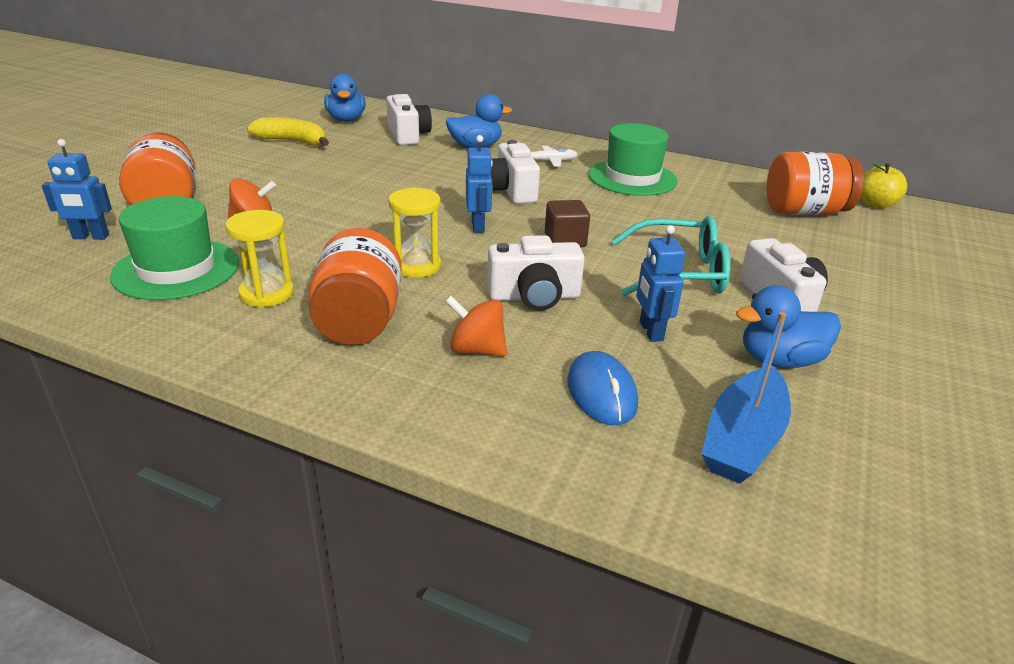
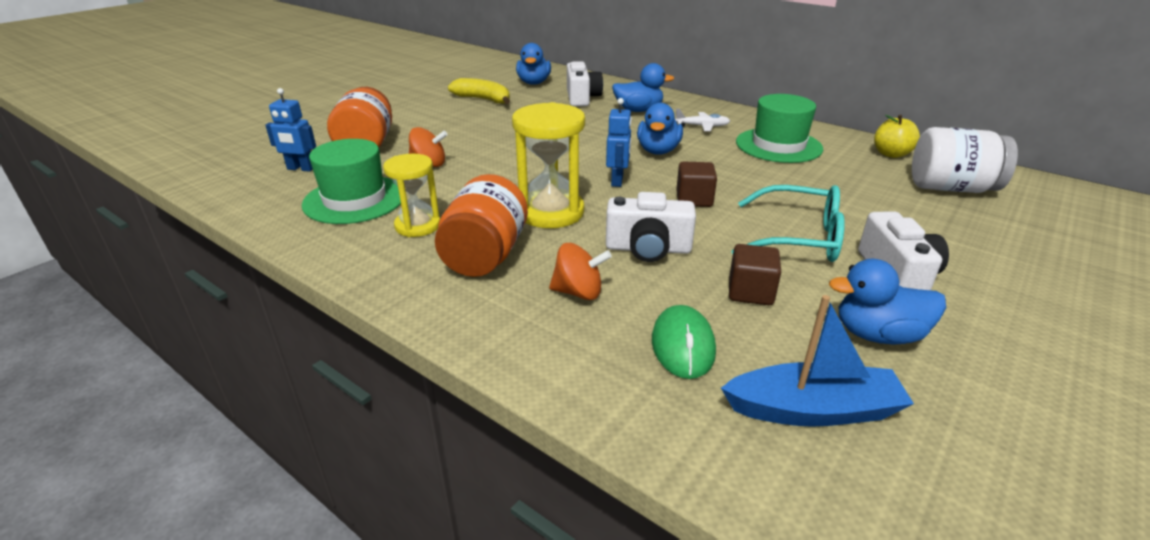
camera: 15 degrees right, 0 degrees up
yellow hourglass [388,187,441,278] -> yellow hourglass [512,102,585,228], size x1.53
orange spinning top [445,296,507,356] -> orange spinning top turned 150 degrees clockwise [549,243,612,300]
white camera [491,140,540,204] -> blue duck [637,103,683,155]
blue mouse [567,351,638,425] -> green mouse [652,305,716,379]
blue robot [636,225,685,342] -> brown cube [729,244,781,305]
blue boat [702,312,791,484] -> blue boat turned 135 degrees counterclockwise [721,295,914,427]
orange jar [766,152,864,215] -> white jar [912,127,1018,193]
yellow apple [861,163,907,209] -> yellow apple moved to [874,115,920,158]

